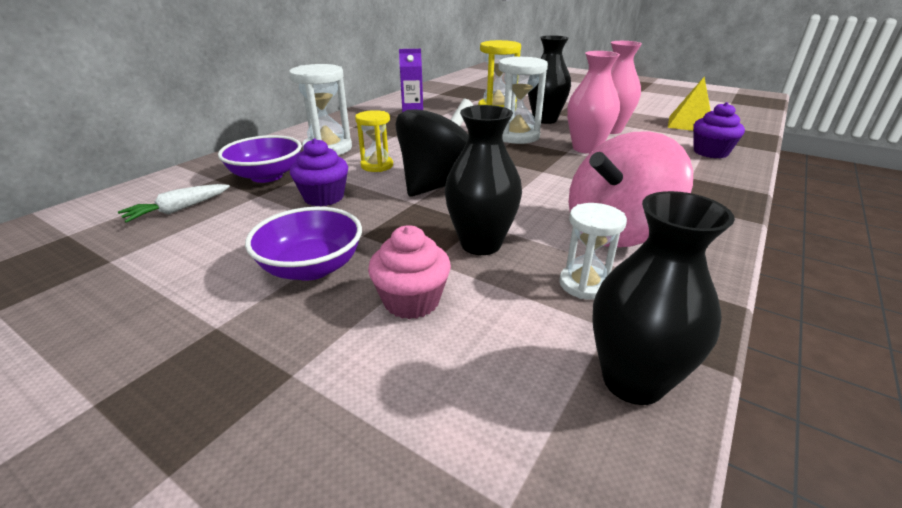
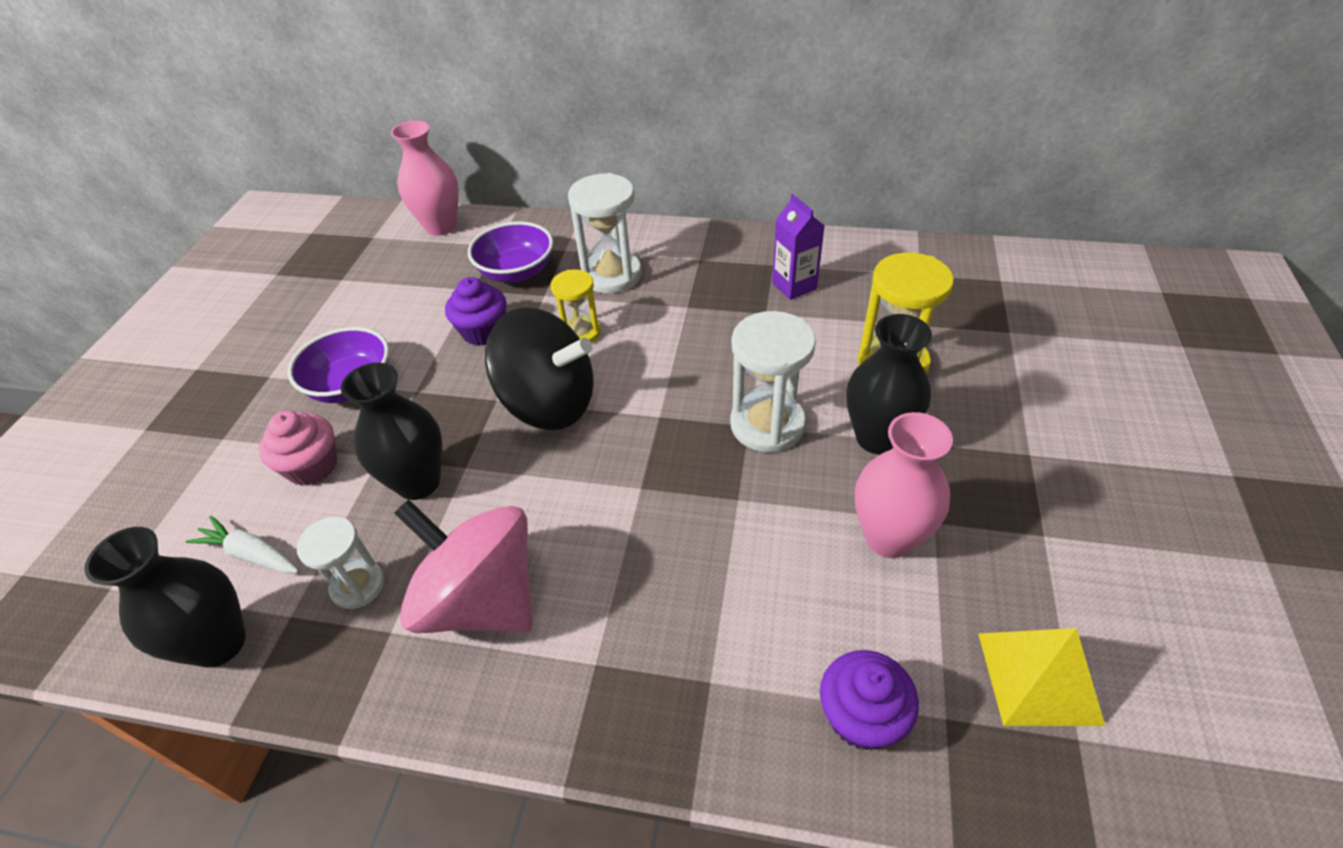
camera: 70 degrees right, 15 degrees up
white carrot [118,184,230,223] -> white carrot moved to [186,516,299,573]
pink vase [567,51,620,154] -> pink vase moved to [391,121,459,236]

